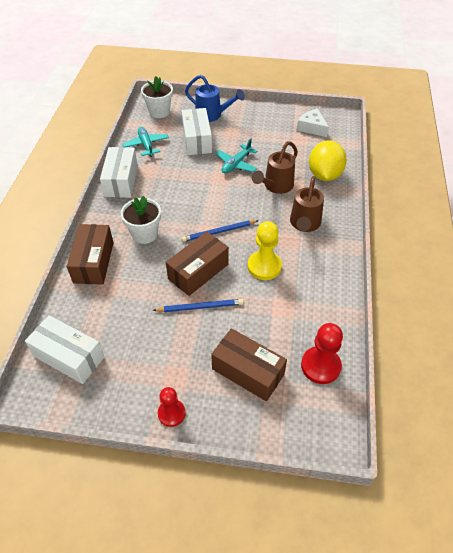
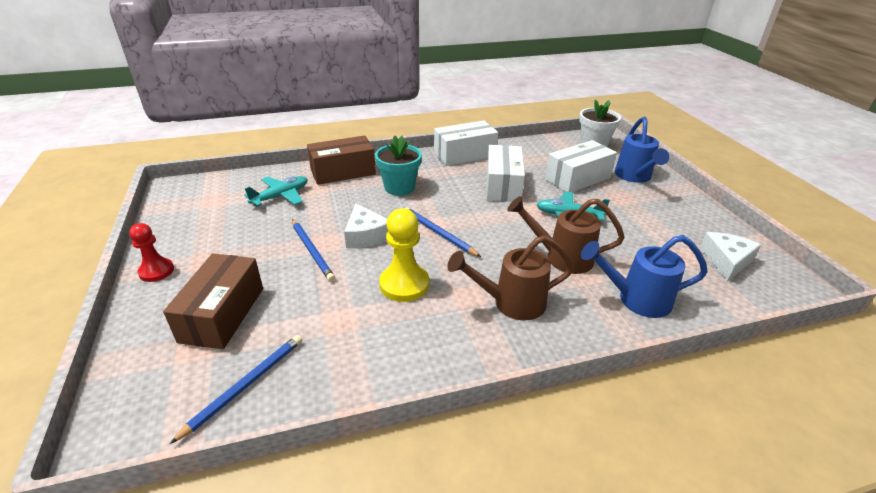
camera: 65 degrees right, 15 degrees down
white box [25,315,104,384] -> white box moved to [486,145,525,202]
white flower pot [121,196,161,244] -> turquoise flower pot [375,135,422,196]
turquoise plane [123,127,169,157] -> turquoise plane moved to [244,176,307,207]
brown box [166,231,229,296] -> white cheese [344,203,388,248]
red pawn [301,323,343,384] -> blue pencil [170,335,302,444]
yellow lemon [309,141,347,181] -> blue watering can [581,235,708,318]

